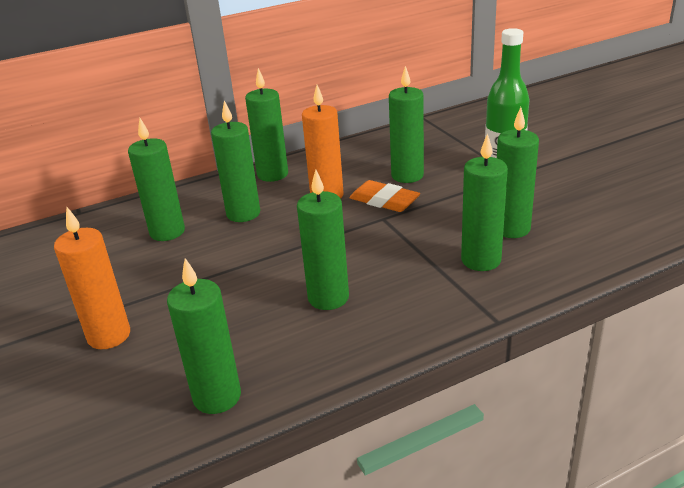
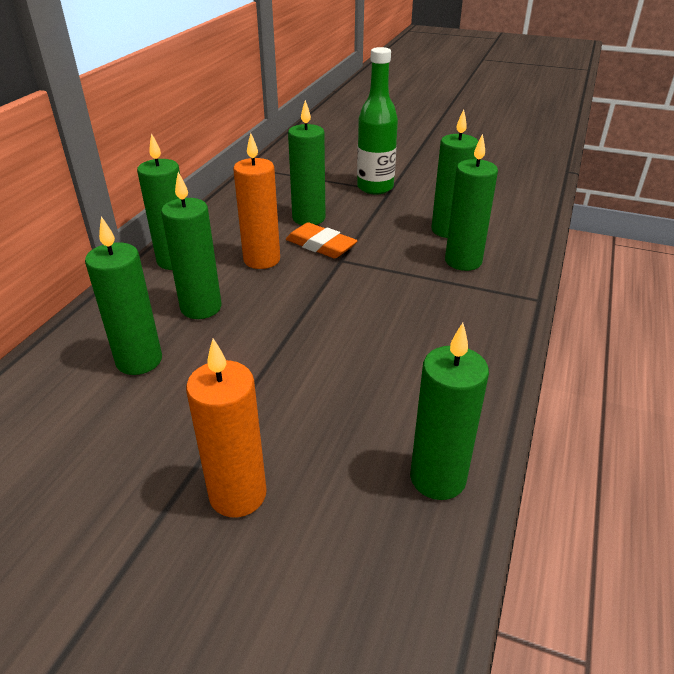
camera: 45 degrees left, 5 degrees up
green candle [297,169,349,310] -> none
orange eraser [349,180,420,212] -> orange eraser turned 45 degrees clockwise [286,222,357,258]

